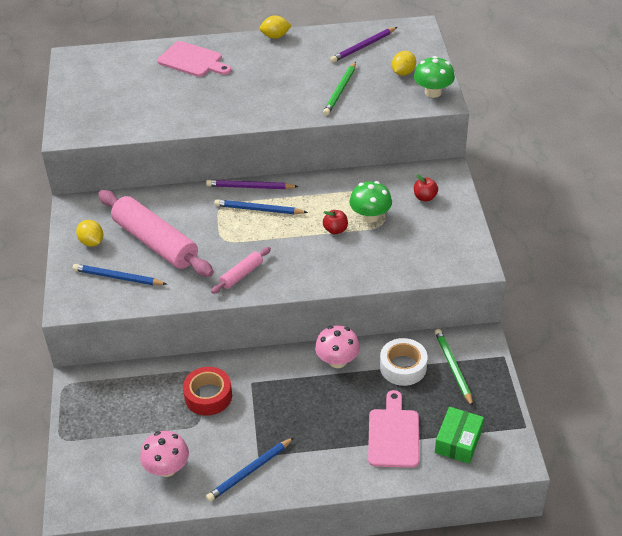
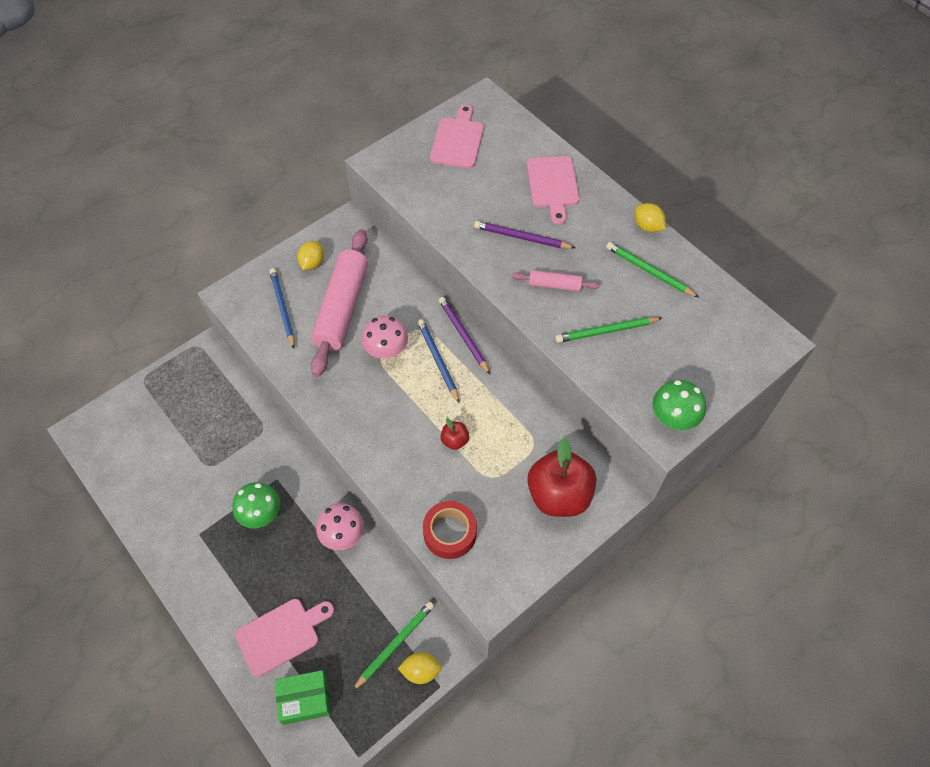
camera: 55 degrees right, 15 degrees up
pink mushroom [140,431,189,477] -> pink mushroom moved to [362,316,408,359]
red tape [183,367,232,416] -> red tape moved to [423,501,477,559]
blue pencil [206,438,294,502] -> none
pink rolling pin [211,247,271,294] -> pink rolling pin moved to [512,270,600,291]
purple pencil [330,27,397,63] -> purple pencil moved to [474,221,575,249]
green mushroom [349,181,392,223] -> green mushroom moved to [232,482,280,528]
white tape [380,338,428,386] -> none
yellow lemon [392,51,416,76] -> yellow lemon moved to [398,652,442,684]
red apple [414,174,438,202] -> red apple [527,438,596,517], size x2.27
none -> pink cutting board [430,104,484,168]
none -> green pencil [606,242,699,298]

